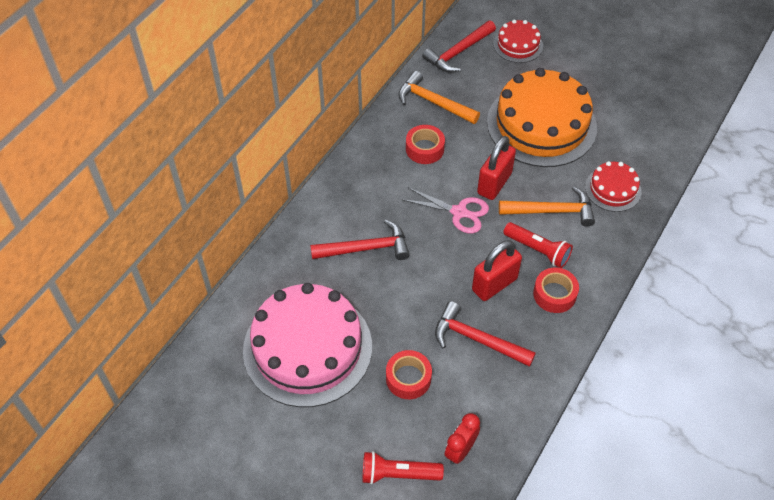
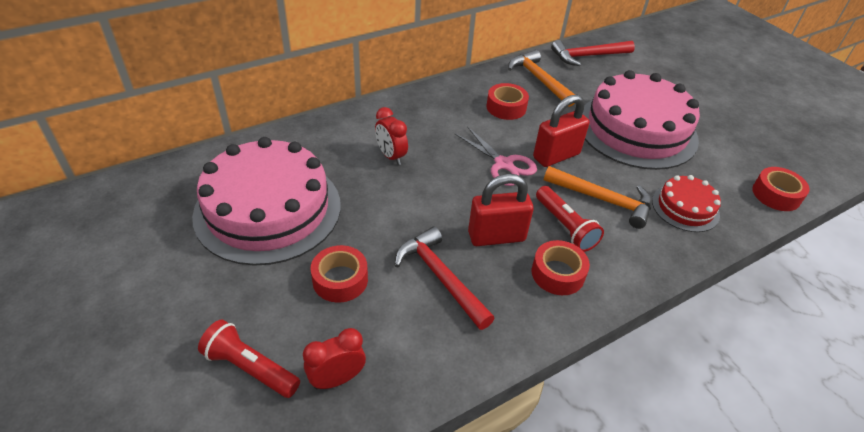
camera: 25 degrees right, 10 degrees down
red hammer [310,220,410,260] -> red clock [375,107,408,165]
orange cake [487,68,597,167] -> pink cake [583,70,700,170]
red cake [493,20,543,63] -> none
none -> red tape [752,167,810,211]

